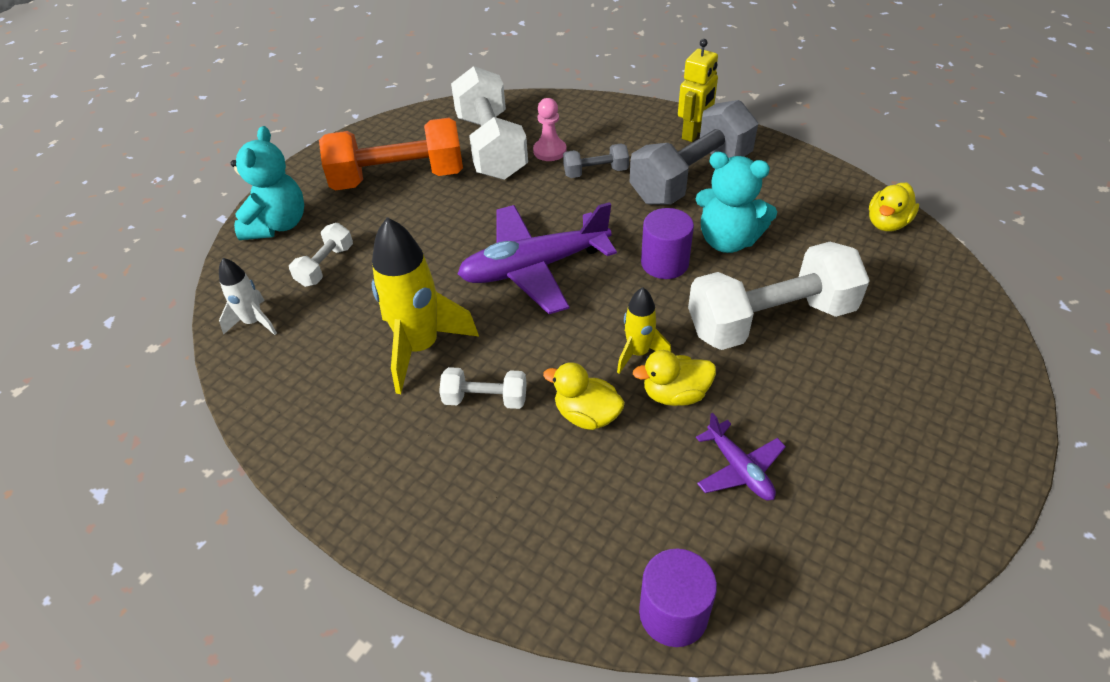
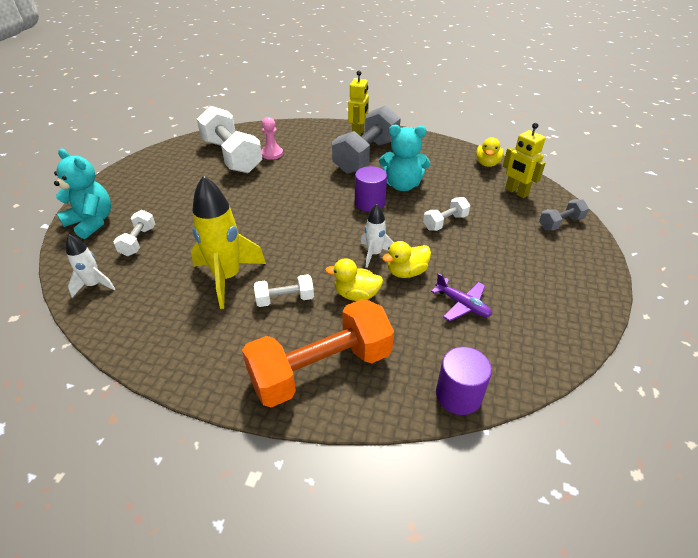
camera: 20 degrees left, 5 degrees down
turquoise teddy bear [231,126,304,240] -> turquoise teddy bear turned 45 degrees counterclockwise [54,149,111,239]
orange dumbbell [319,118,463,190] -> orange dumbbell moved to [242,299,394,408]
purple plane [458,202,617,314] -> none
grey dumbbell [563,144,629,178] -> grey dumbbell moved to [539,199,589,231]
yellow rocket [617,287,671,374] -> white rocket [361,204,394,268]
white dumbbell [688,242,870,350] -> white dumbbell [423,197,470,231], size x0.47
none -> yellow robot [503,123,545,198]

